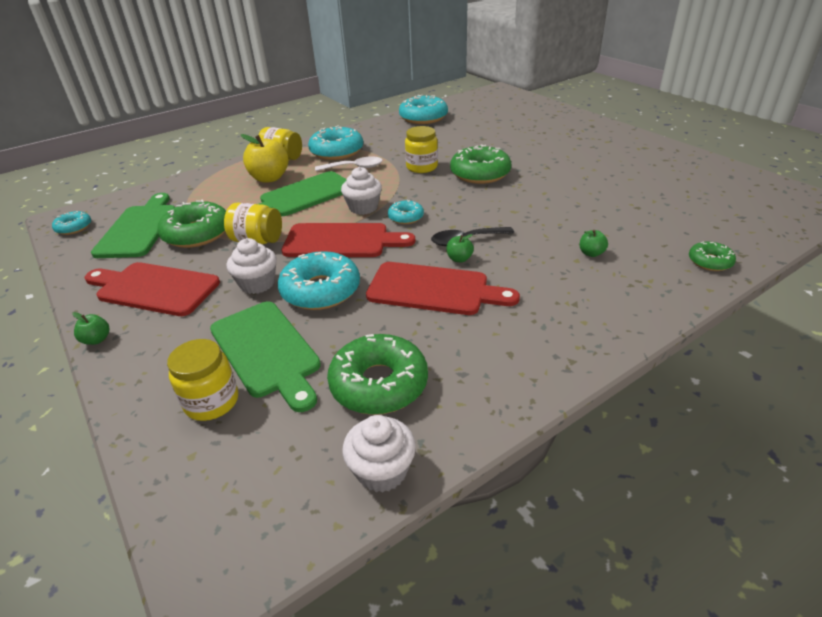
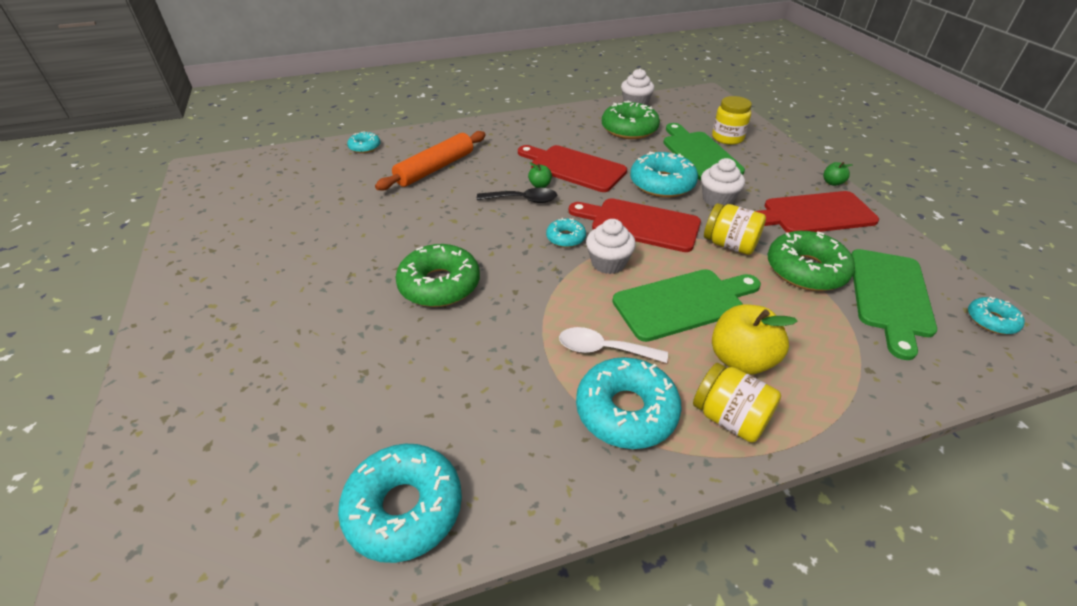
camera: 165 degrees left, 5 degrees up
red cutting board [85,262,220,316] -> red cutting board turned 135 degrees clockwise [756,191,879,233]
yellow jar [405,126,438,173] -> none
green apple [580,230,608,257] -> orange rolling pin [375,131,486,191]
green donut [689,242,736,271] -> turquoise donut [347,131,380,153]

